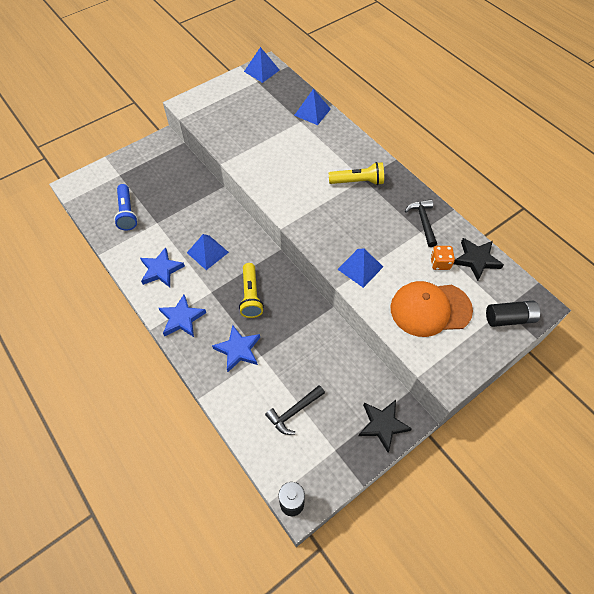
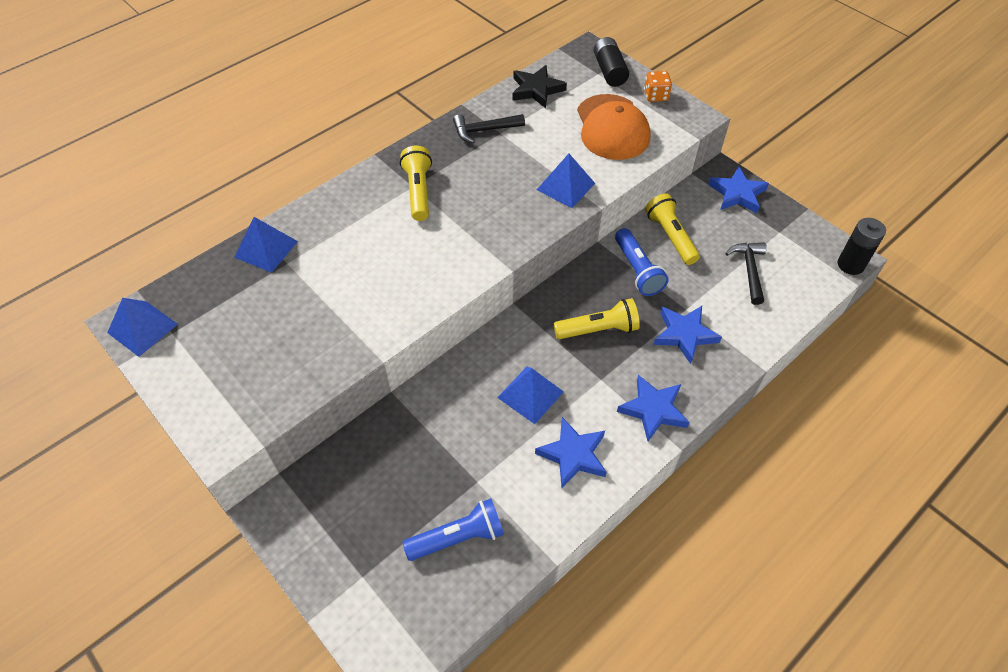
camera: 95 degrees left, 5 degrees down
black hammer [265,385,325,435] -> black hammer turned 135 degrees counterclockwise [726,242,767,305]
black star [359,400,412,452] -> blue star [708,166,769,213]
orange dice [430,246,455,270] -> orange dice moved to [644,71,672,102]
none -> blue flashlight [615,228,669,296]
none -> yellow flashlight [645,193,700,265]

